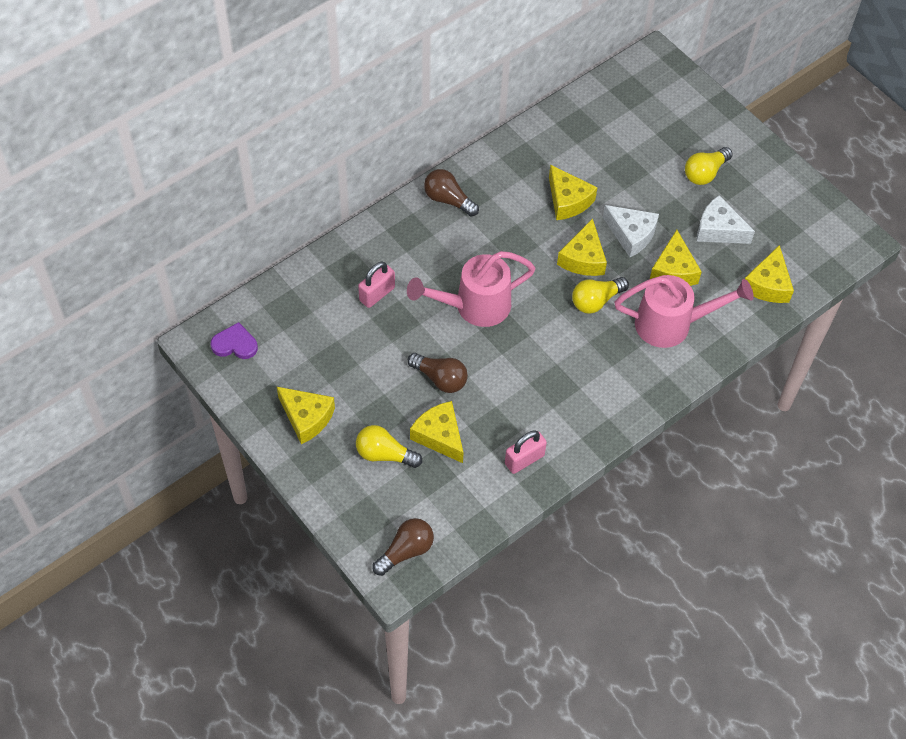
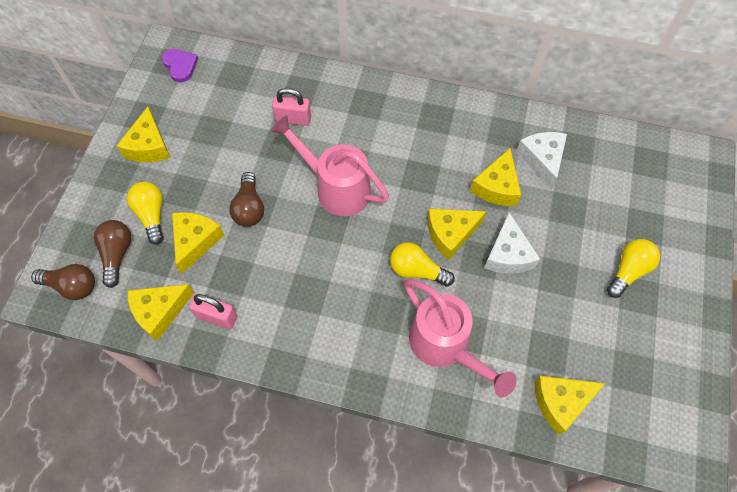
camera: 55 degrees right, 5 degrees up
brown light bulb [424,169,479,217] -> brown light bulb moved to [94,220,131,288]
yellow cheese [650,230,702,286] -> yellow cheese moved to [127,284,194,341]
yellow light bulb [685,147,733,185] -> yellow light bulb turned 120 degrees clockwise [607,239,660,298]
white cheese [697,195,755,244] -> white cheese moved to [516,132,567,189]

